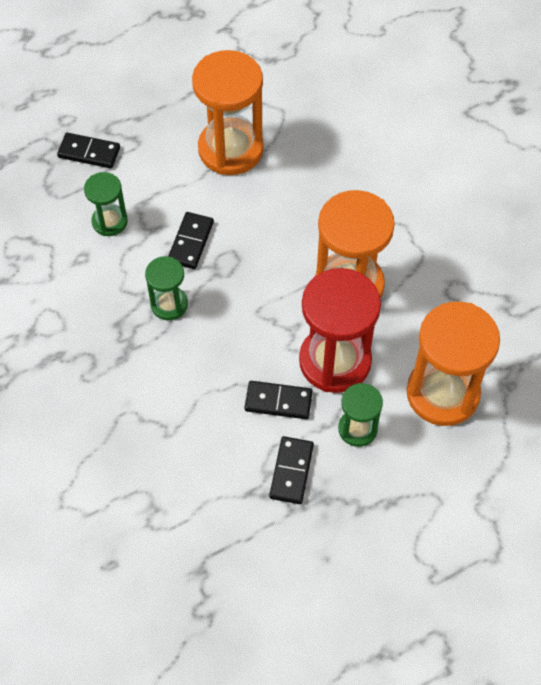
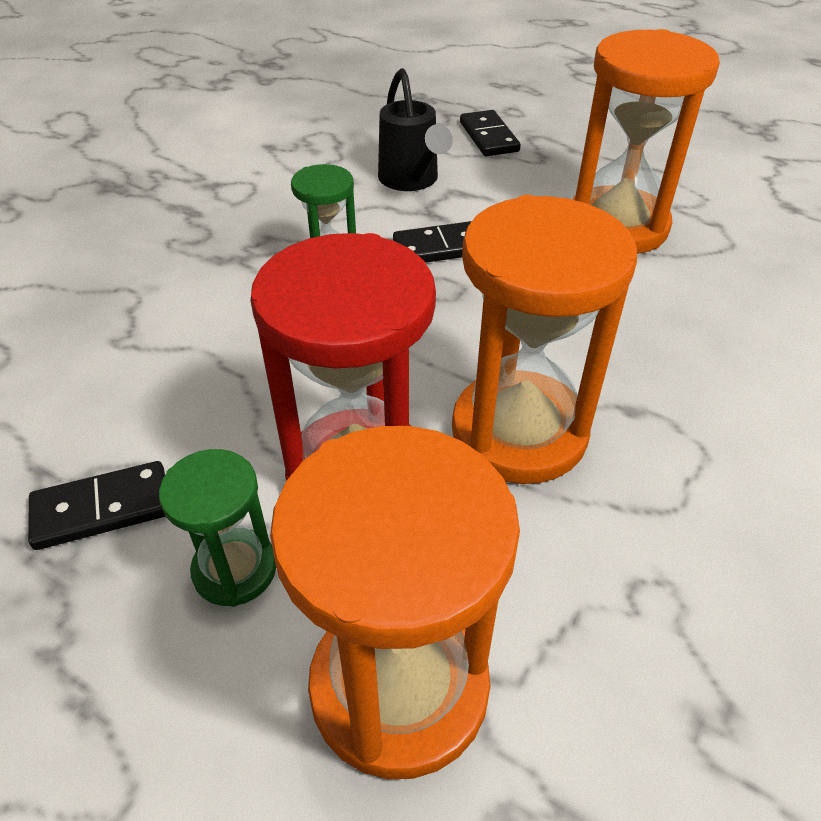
camera: 60 degrees right, 15 degrees down
green hourglass [84,172,128,236] -> black watering can [378,68,453,191]
black domino [245,381,313,419] -> none

